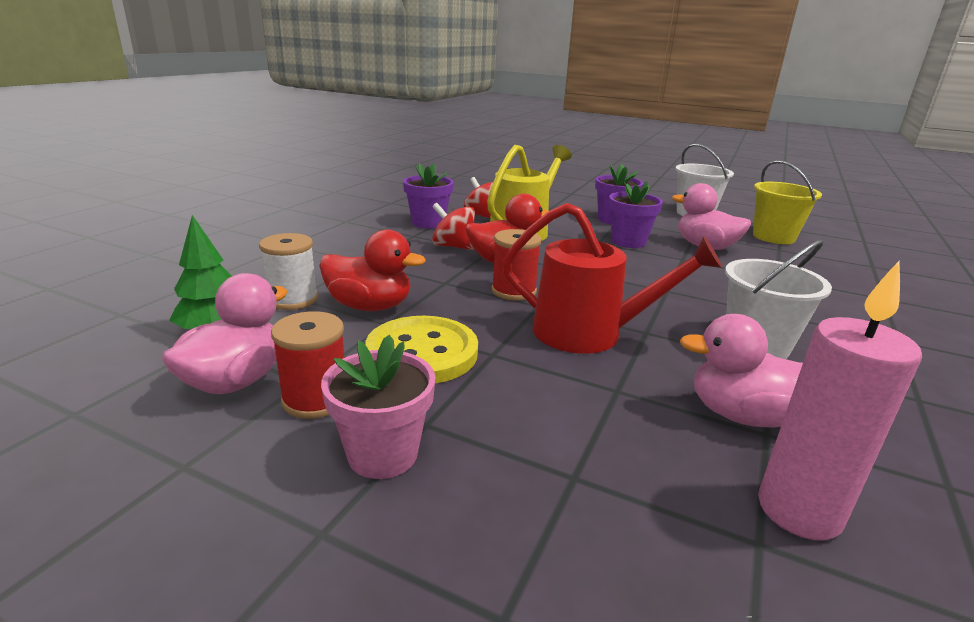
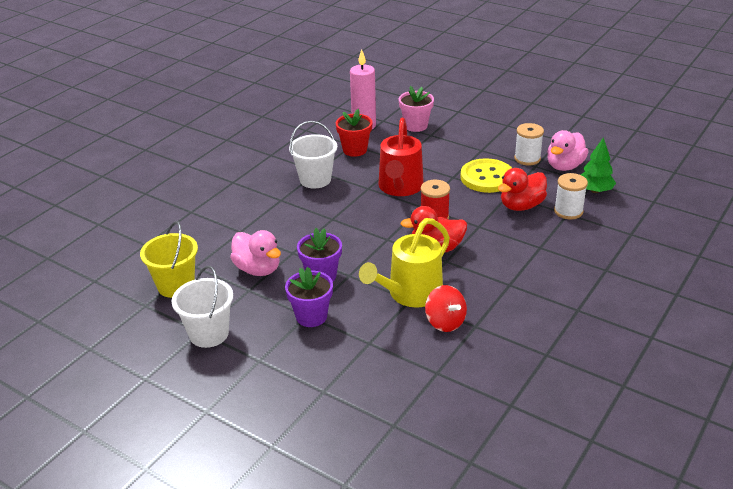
camera: 170 degrees left, 10 degrees up
red spool [271,311,345,419] -> white spool [514,123,544,165]
red duck [319,229,426,311] -> red duck turned 60 degrees counterclockwise [498,168,547,211]
pink flower pot [321,335,436,479] -> pink flower pot moved to [399,86,434,132]
purple flower pot [403,163,454,229] -> none
red spinning top [432,203,475,250] -> none
red watering can [502,203,722,354] -> red watering can turned 105 degrees counterclockwise [379,118,424,196]
pink duck [679,314,803,427] -> red flower pot [336,109,372,157]

